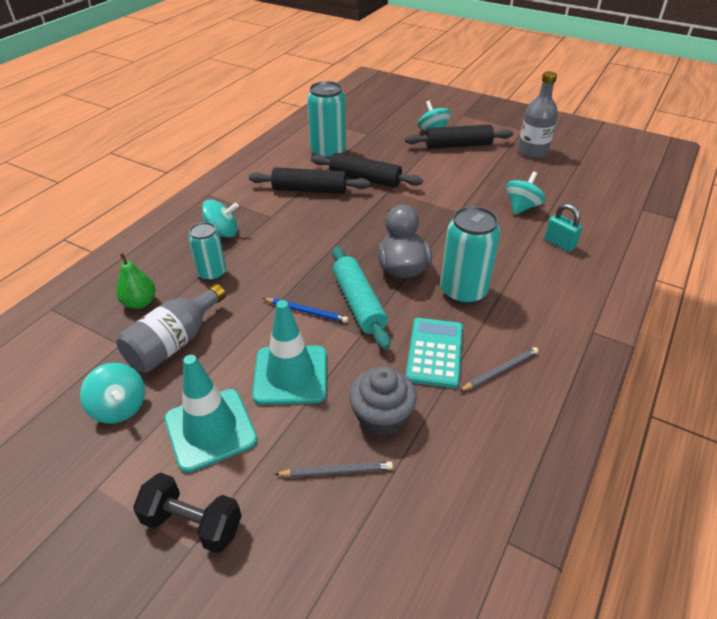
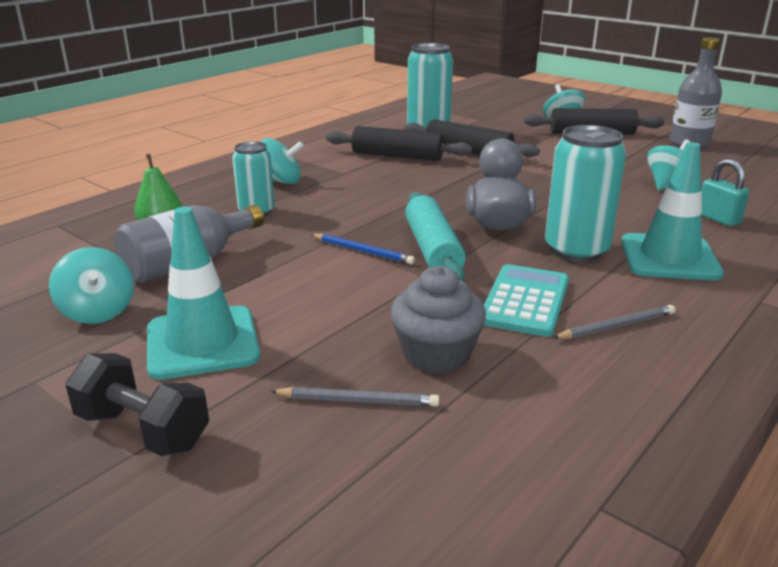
camera: 10 degrees right, 15 degrees down
turquoise traffic cone [252,300,327,405] -> turquoise traffic cone moved to [621,142,724,281]

